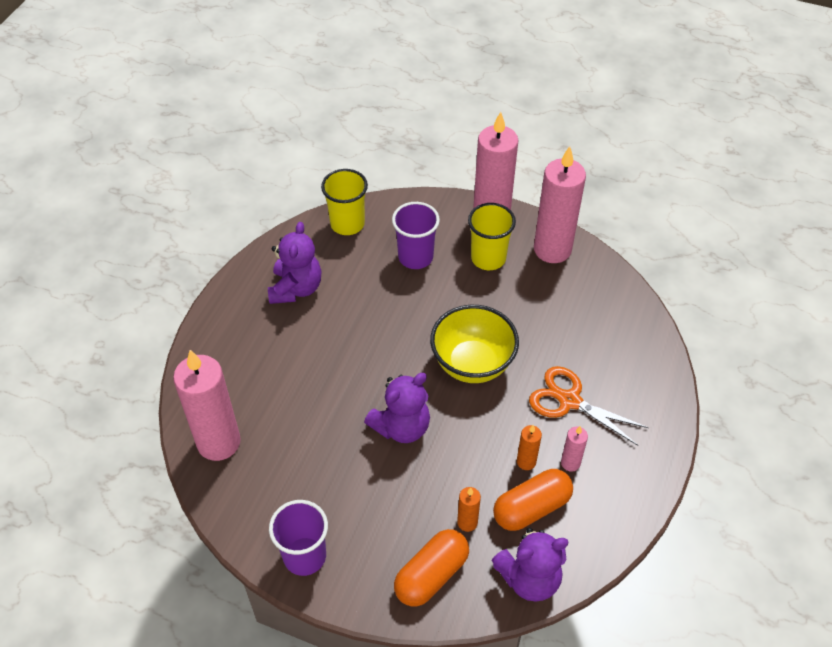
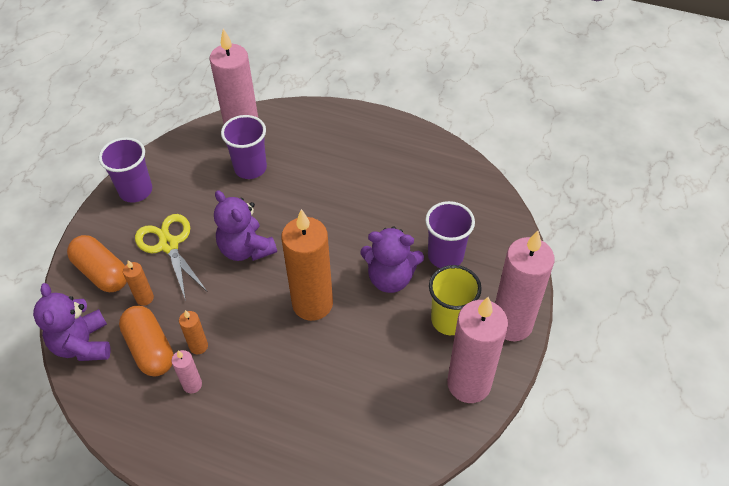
camera: 90 degrees right, 0 degrees up
purple teddy bear [268,222,322,304] -> purple teddy bear moved to [360,227,424,293]
yellow cup [321,169,368,235] -> none
yellow bowl [430,305,519,383] -> orange candle [281,209,333,321]
orange scissors [529,366,649,446] -> none
none -> yellow scissors [135,214,207,301]
none -> purple cup [221,115,267,179]

